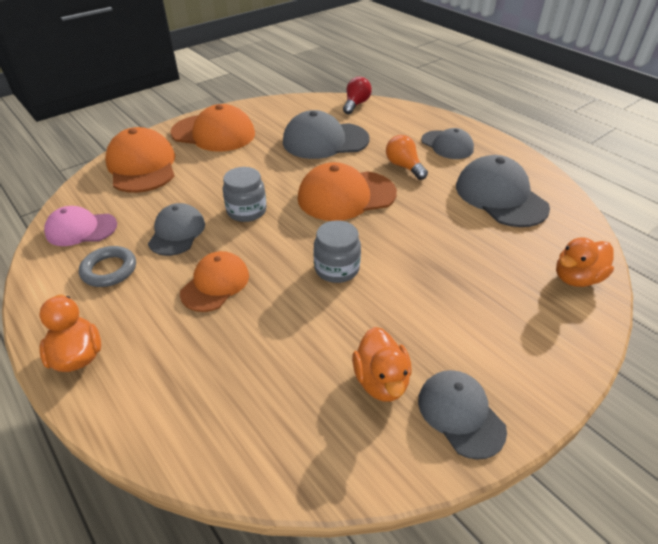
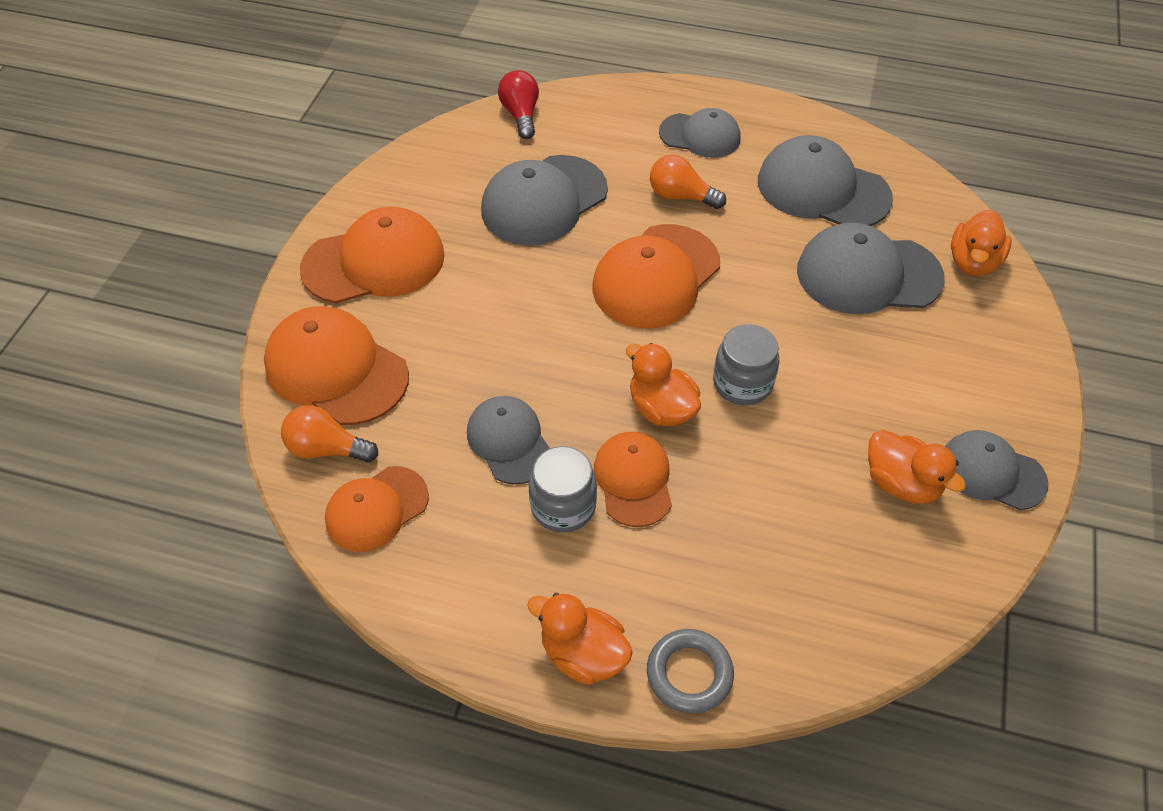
camera: 35 degrees left, 10 degrees up
pink cap [44,206,117,246] -> orange cap [325,466,429,552]
grey ring [79,246,136,287] -> grey ring moved to [647,629,734,714]
grey jar [223,167,267,222] -> grey jar moved to [529,446,597,533]
none -> orange light bulb [281,405,378,462]
none -> orange duck [626,343,701,426]
none -> grey cap [797,222,945,314]

